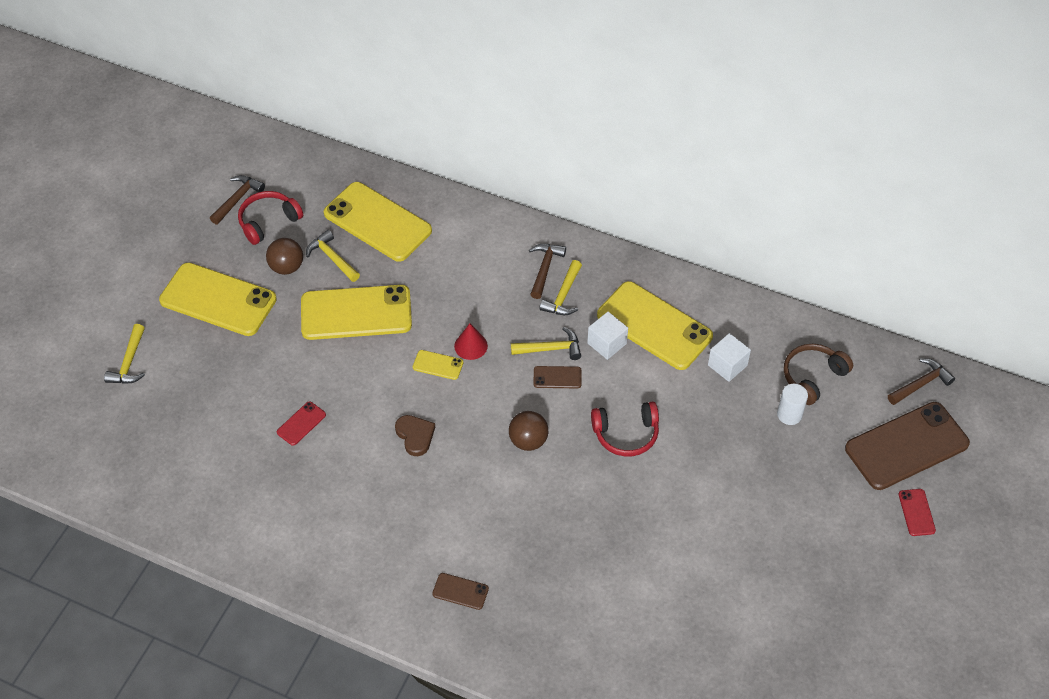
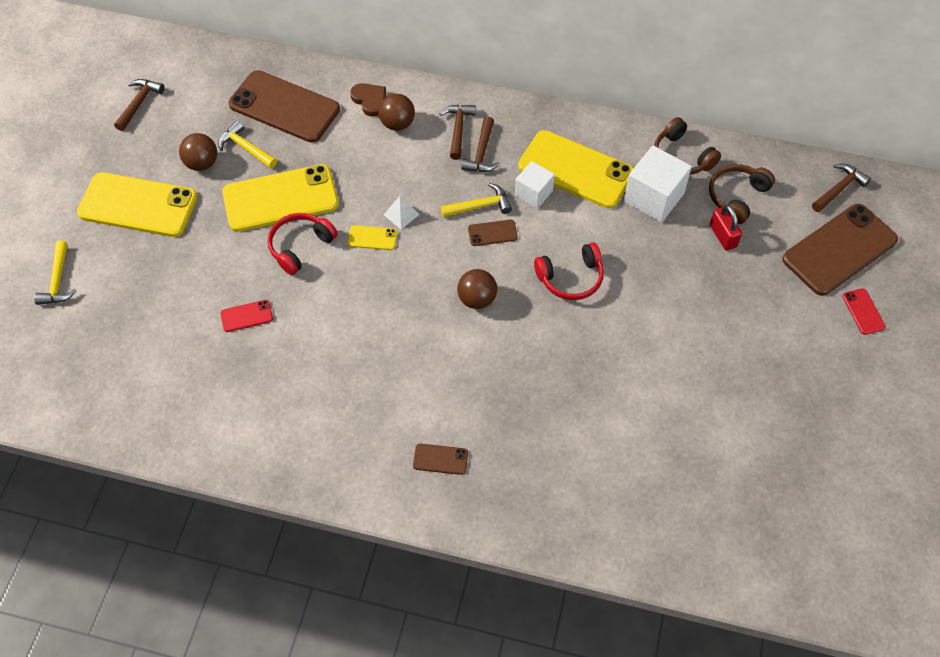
camera: 10 degrees left, 5 degrees up
red headphones [238,191,303,245] -> red headphones moved to [267,213,338,275]
red phone [277,401,326,446] -> red phone turned 45 degrees clockwise [220,300,273,332]
yellow phone [324,182,432,262] -> brown phone [228,70,340,143]
brown heart [395,415,435,456] -> brown heart moved to [350,83,386,117]
red cone [454,323,488,360] -> white pyramid [384,196,420,229]
yellow hammer [539,260,582,315] -> brown hammer [462,117,500,172]
white cube [708,333,751,382] -> white cube [624,145,692,223], size x1.60
white cylinder [777,384,808,425] -> red padlock [710,205,742,251]
none -> brown ball [378,94,415,131]
none -> brown headphones [654,117,721,175]

